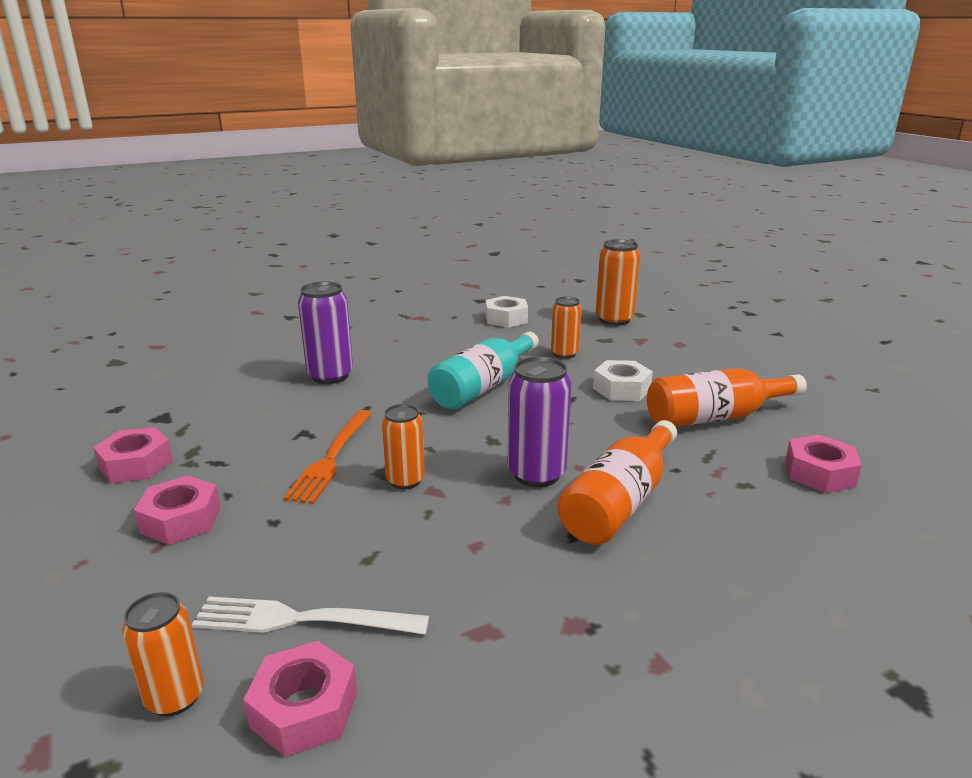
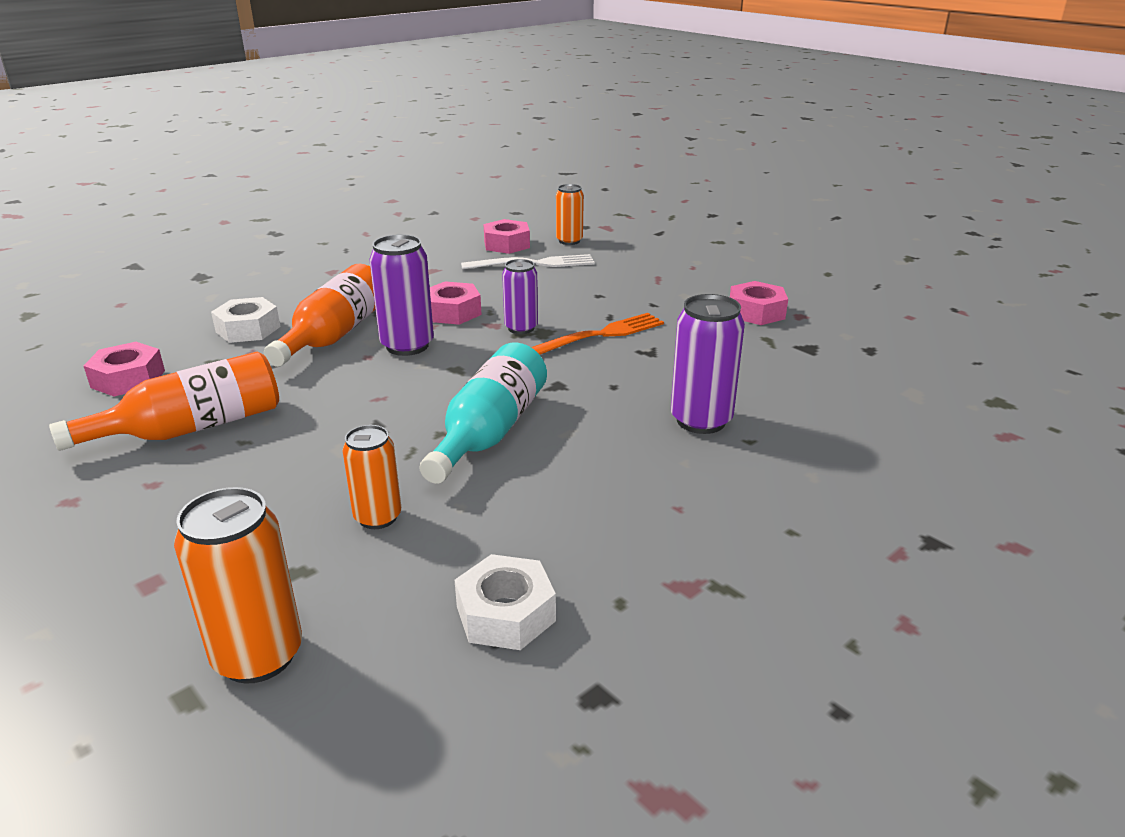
camera: 165 degrees right, 5 degrees up
pink nut [134,475,221,545] -> pink nut moved to [430,281,482,325]
orange fork [283,410,372,504] -> orange fork turned 60 degrees clockwise [531,313,664,355]
orange can [382,404,425,489] -> purple can [502,259,538,334]
white nut [593,360,653,401] -> white nut moved to [211,297,281,343]

